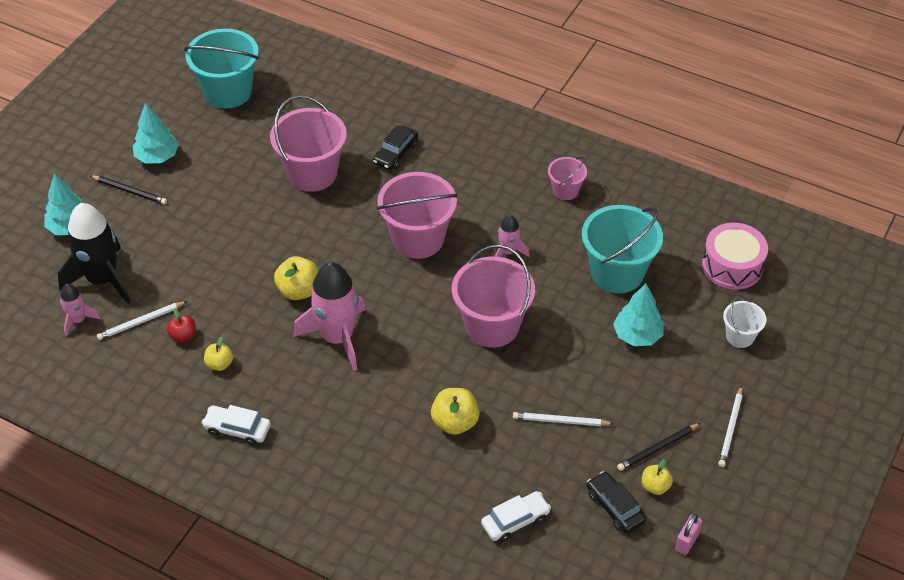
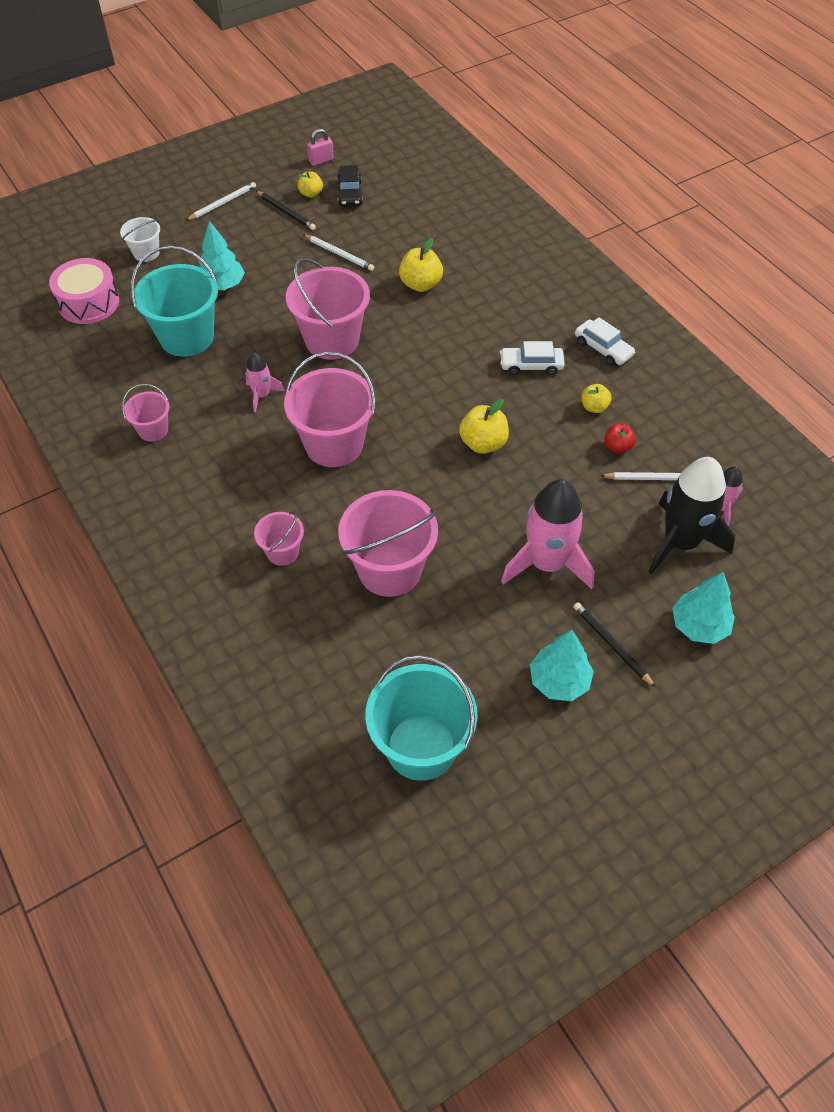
camera: 150 degrees left, 5 degrees up
pink rocket [293,262,366,371] -> pink rocket moved to [501,479,594,589]
black car [373,125,418,170] -> pink bucket [254,511,304,566]
white car [481,491,551,542] -> white car moved to [500,341,565,375]
black pencil [617,423,701,471] -> black pencil turned 45 degrees clockwise [256,191,316,230]

